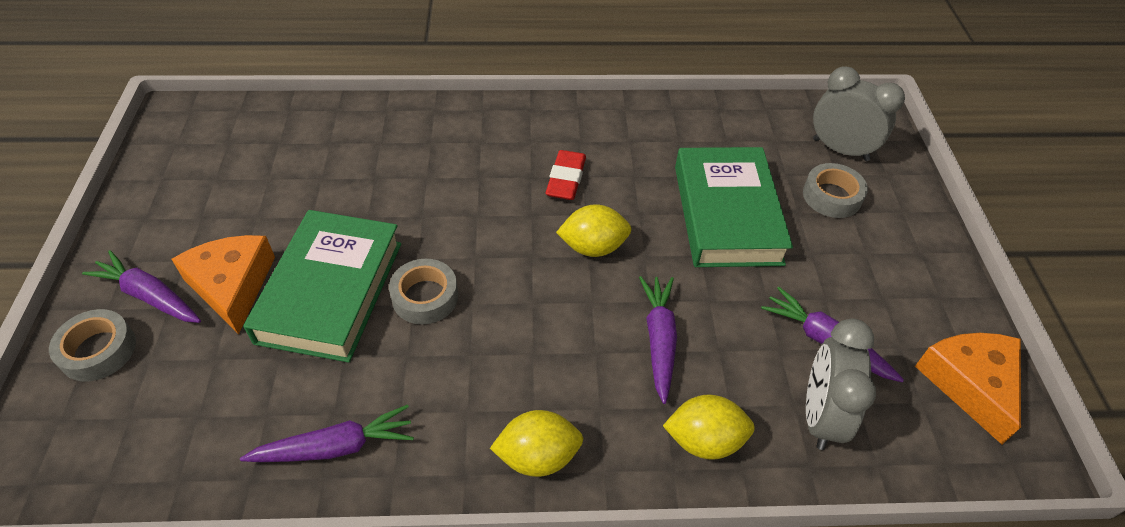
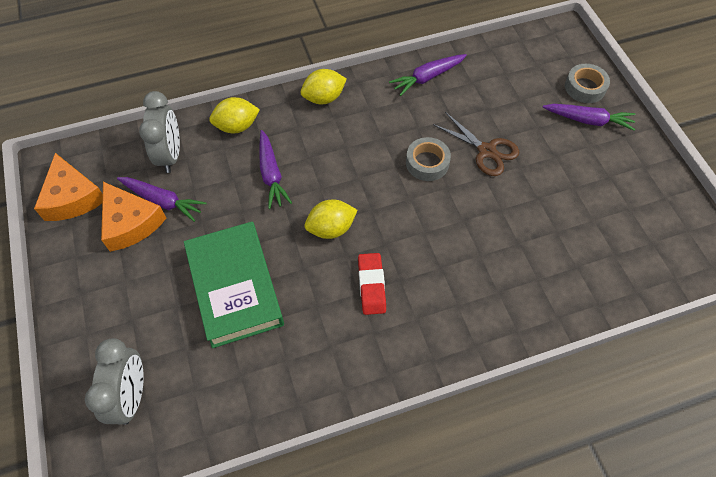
camera: 165 degrees right, 10 degrees up
orange cheese [171,235,275,334] -> orange cheese moved to [101,182,166,252]
green book [243,210,401,363] -> brown scissors [433,112,519,176]
grey tape [803,163,868,218] -> none
grey clock [813,66,905,161] -> grey clock turned 105 degrees counterclockwise [85,338,144,425]

